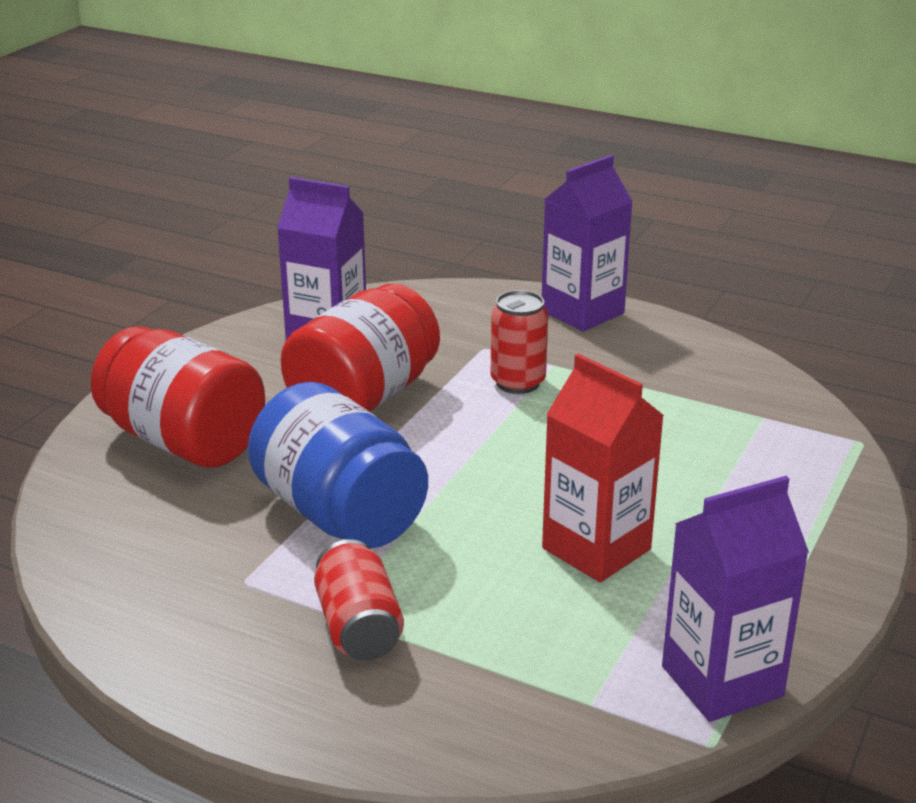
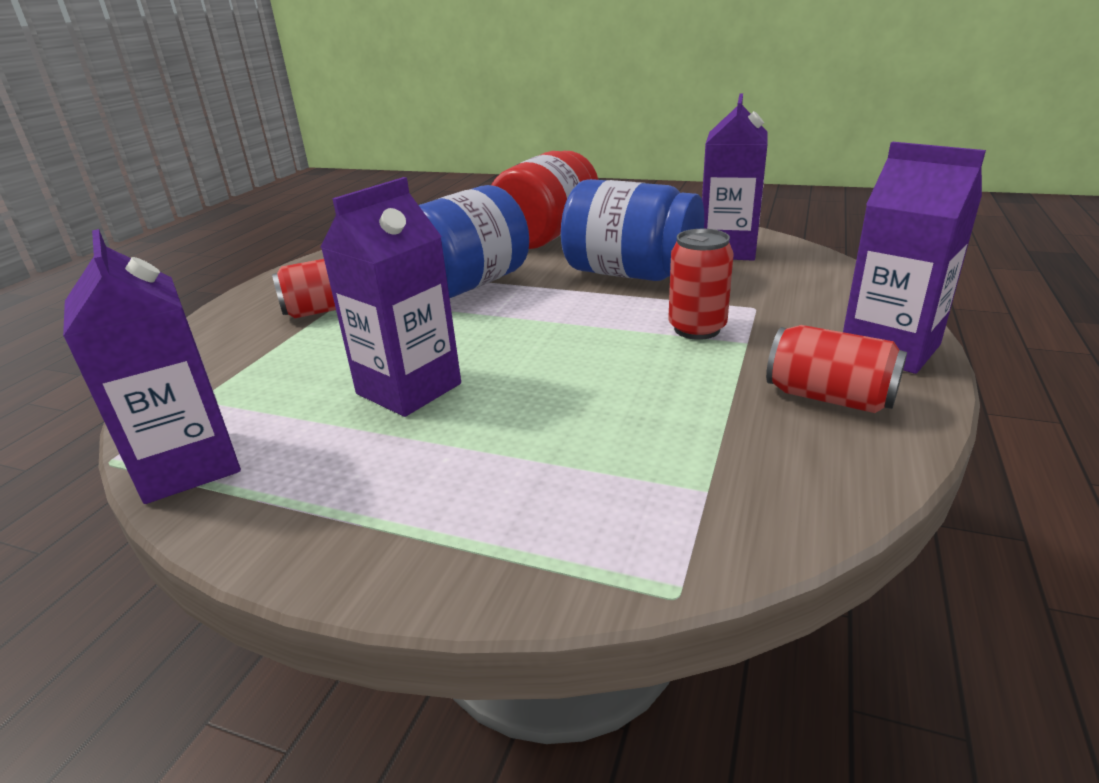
camera: 85 degrees right, 0 degrees up
red jar [281,284,440,412] -> blue jar [561,179,704,281]
red carton [542,354,664,583] -> purple carton [321,177,461,417]
none -> red can [766,325,907,413]

